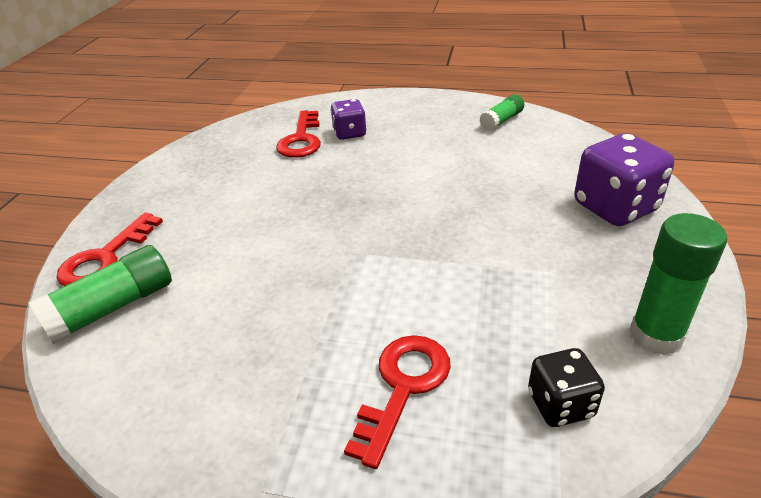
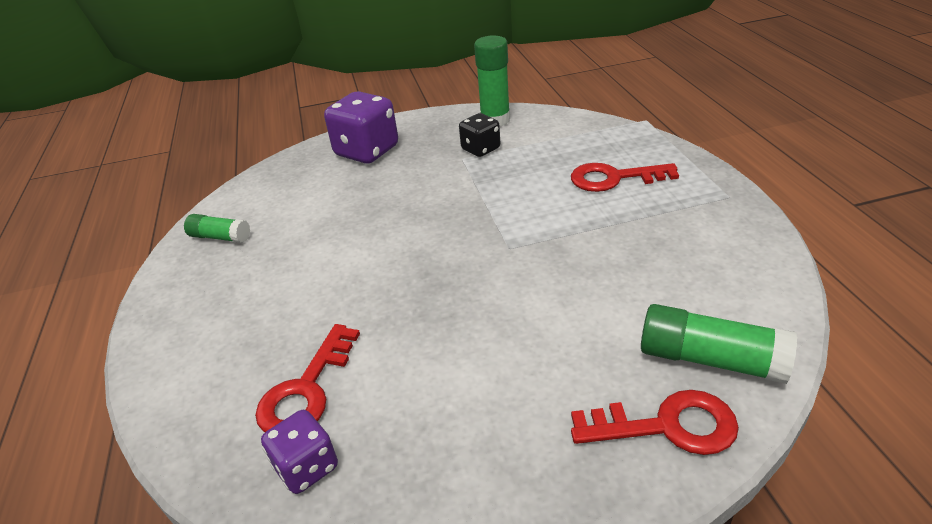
camera: 115 degrees left, 0 degrees up
red key [276,110,321,158] -> red key turned 135 degrees clockwise [255,324,360,432]
purple dice [330,99,367,140] -> purple dice moved to [261,410,338,494]
black dice [528,348,605,427] -> black dice moved to [459,113,500,157]

